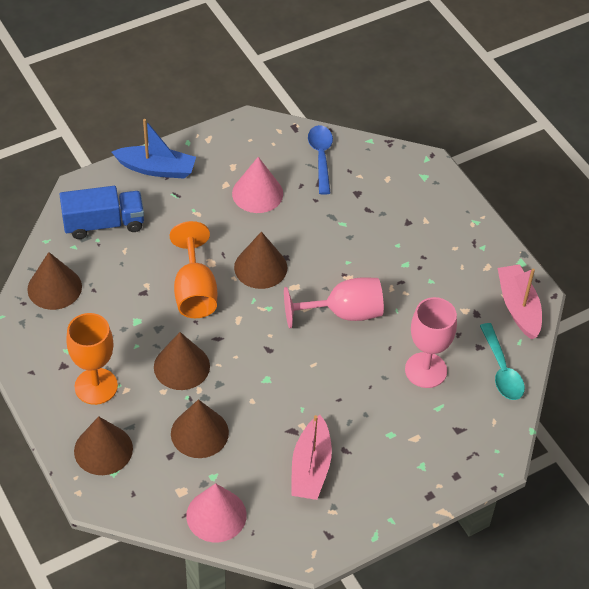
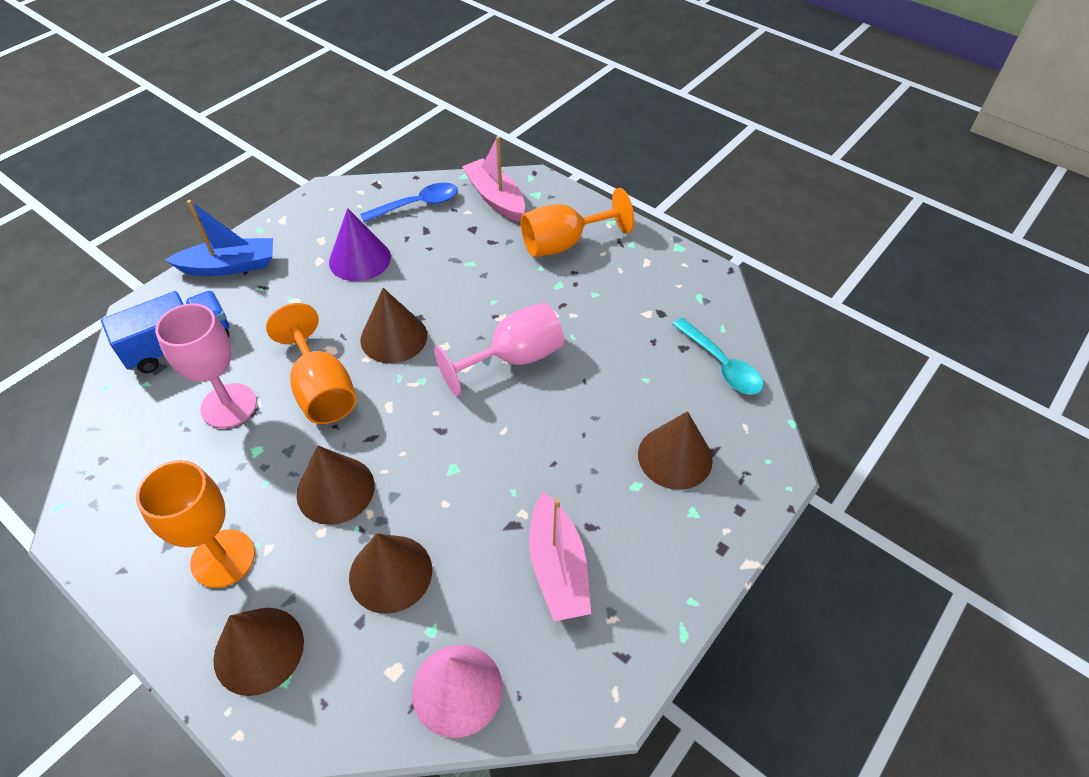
camera: 20 degrees left, 0 degrees up
brown cone [27,252,82,310] -> brown cone moved to [638,411,713,490]
pink cone [232,157,283,213] -> purple cone [329,208,391,281]
blue spoon [308,125,333,195] -> blue spoon turned 90 degrees clockwise [360,183,458,222]
pink goblet [405,297,457,388] -> pink goblet moved to [155,304,257,428]
pink boat [498,264,542,339] -> pink boat moved to [462,136,525,222]
none -> orange goblet [521,188,634,257]

